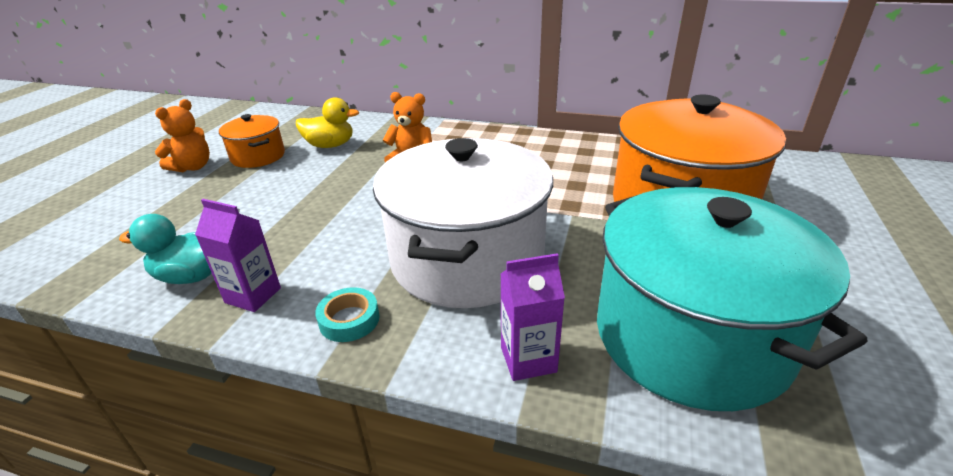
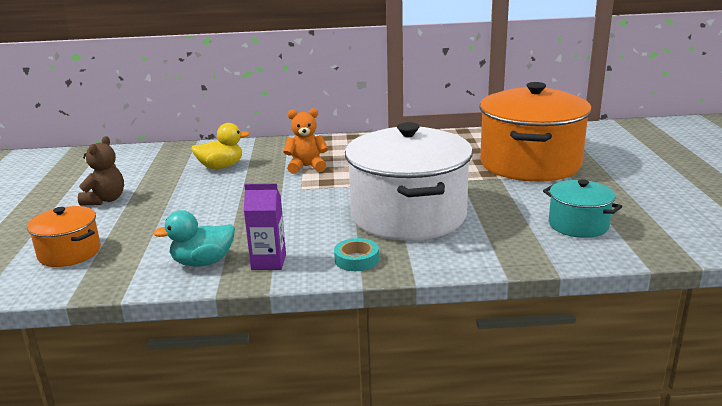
camera: 20 degrees left, 10 degrees down
orange teddy bear [155,99,210,172] -> brown teddy bear [78,136,124,206]
orange pot [219,114,285,168] -> orange pot moved to [27,206,101,267]
purple carton [501,253,565,381] -> none
turquoise pot [597,187,868,411] -> turquoise pot [543,179,622,238], size x0.48

